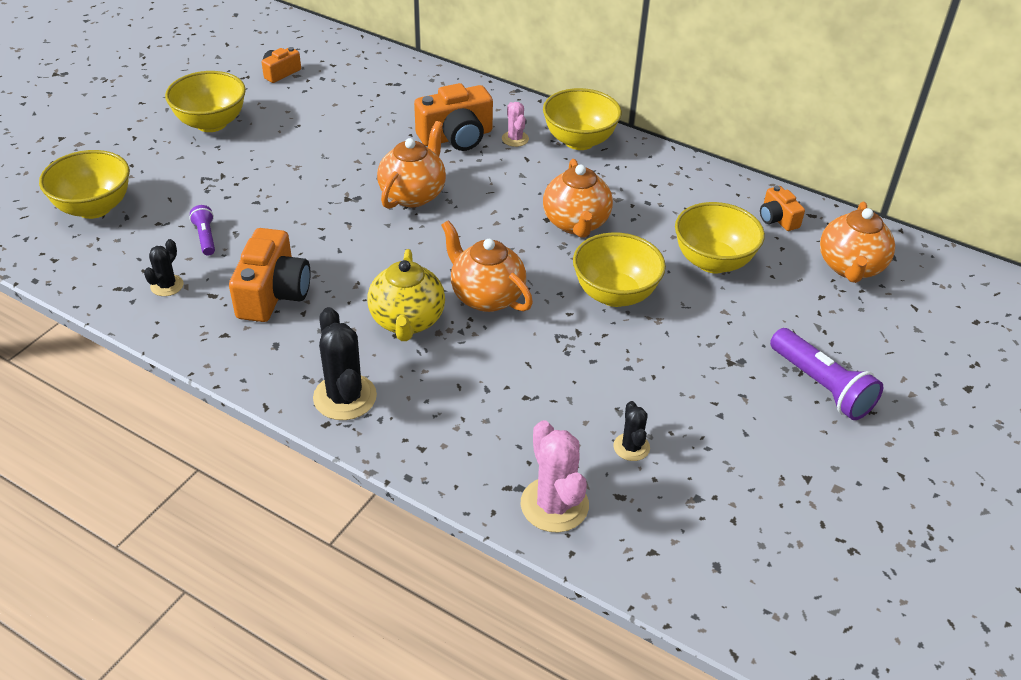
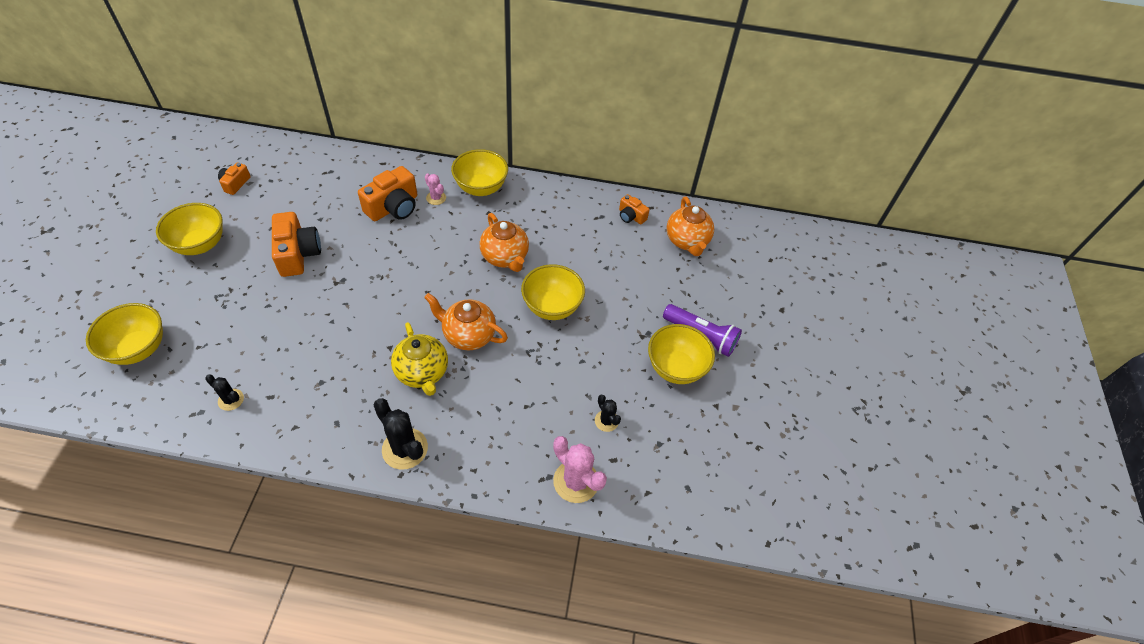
camera: 25 degrees left, 10 degrees up
black cactus [144,239,184,296] -> black cactus turned 60 degrees counterclockwise [205,374,244,411]
purple flashlight [189,205,215,256] -> none
orange camera [229,228,311,322] -> orange camera moved to [272,212,321,277]
orange teapot [377,121,446,209] -> none
yellow bowl [675,202,765,273] -> yellow bowl moved to [648,324,715,384]

